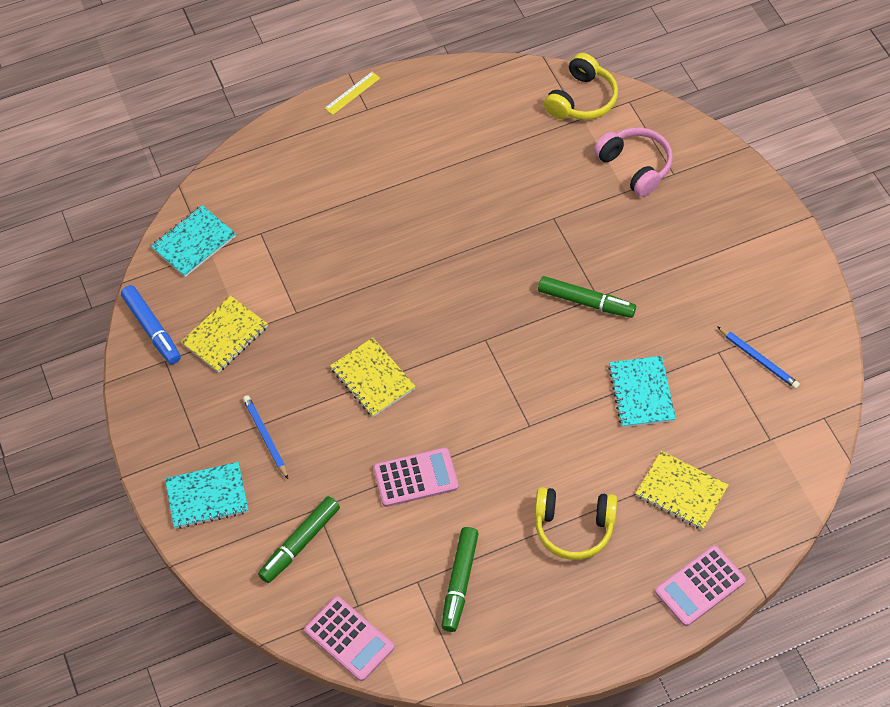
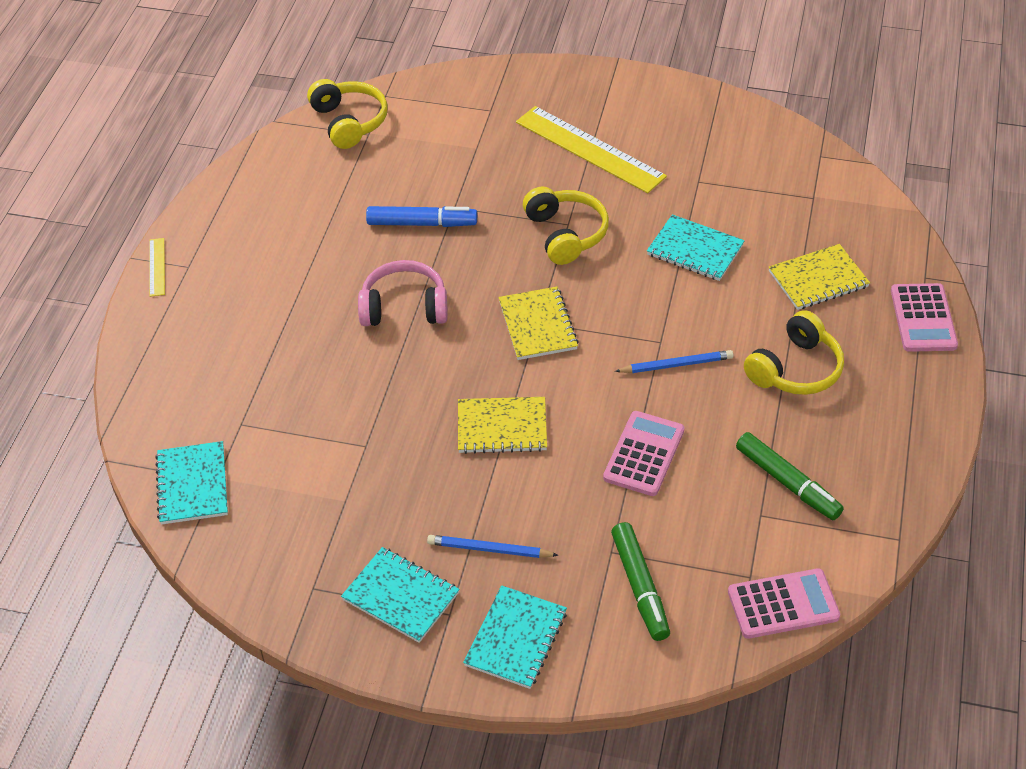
camera: 55 degrees left, 10 degrees down
blue marker [121,285,181,364] -> blue marker moved to [366,206,477,227]
yellow notebook [181,295,268,373] -> yellow notebook moved to [499,287,579,360]
green marker [538,276,636,318] -> yellow headphones [523,187,609,265]
pink headphones [594,127,673,197] -> pink headphones moved to [358,260,448,326]
blue pencil [717,326,800,389] -> blue pencil moved to [615,350,733,373]
none -> turquoise notebook [341,547,459,643]
none -> yellow ruler [516,106,667,193]

